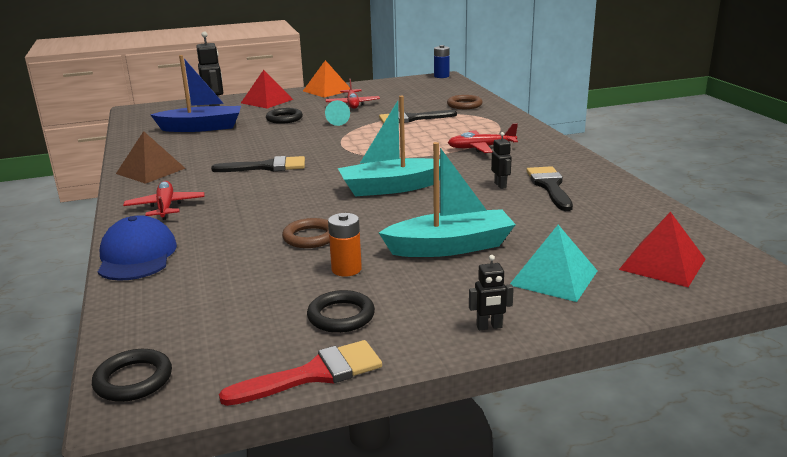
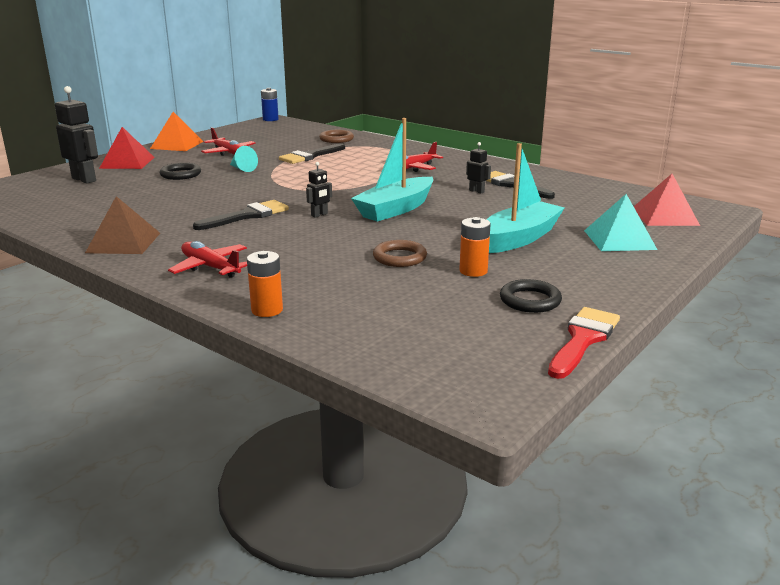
camera: 35 degrees left, 0 degrees up
black ring [92,349,172,402] -> none
blue cap [98,215,177,281] -> orange battery [247,251,283,317]
blue boat [151,55,241,132] -> none
black robot [469,255,514,330] -> black robot moved to [306,162,332,217]

